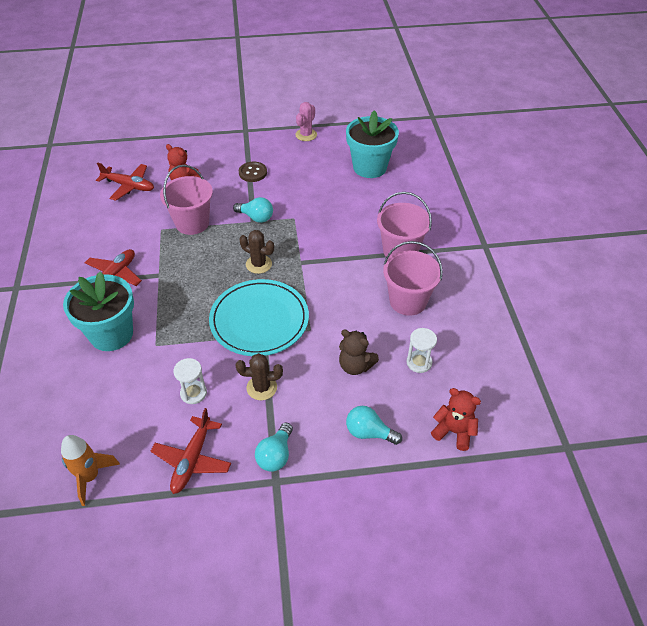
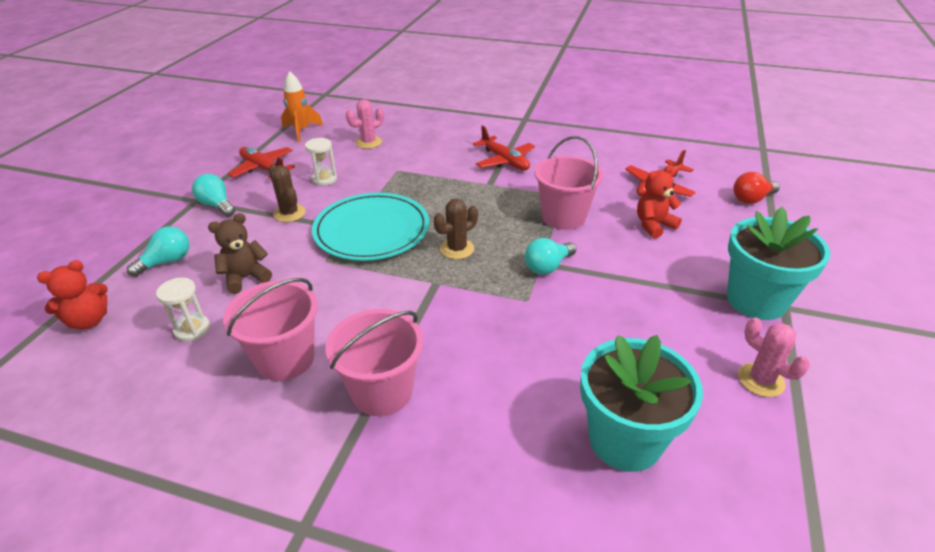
camera: 115 degrees right, 10 degrees down
turquoise flower pot [63,272,134,351] -> turquoise flower pot moved to [727,207,830,320]
brown cactus [236,353,283,400] -> brown cactus turned 60 degrees counterclockwise [269,164,306,222]
brown button [239,162,267,182] -> none
none -> pink cactus [346,99,384,149]
none -> red light bulb [733,172,780,204]

